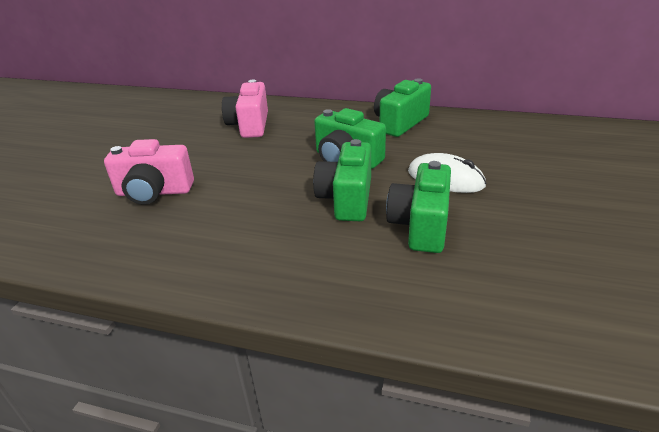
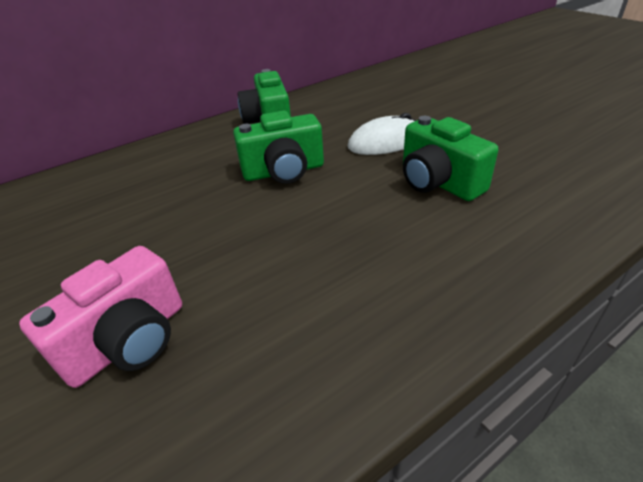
camera: 50 degrees left, 5 degrees up
pink camera [222,79,268,138] -> none
green camera [313,139,371,221] -> none

